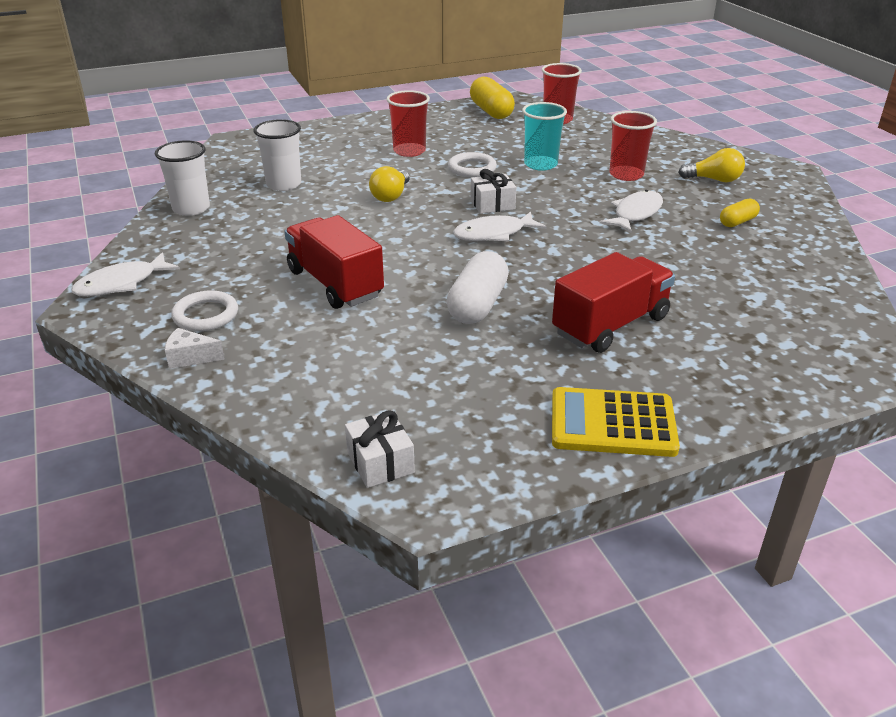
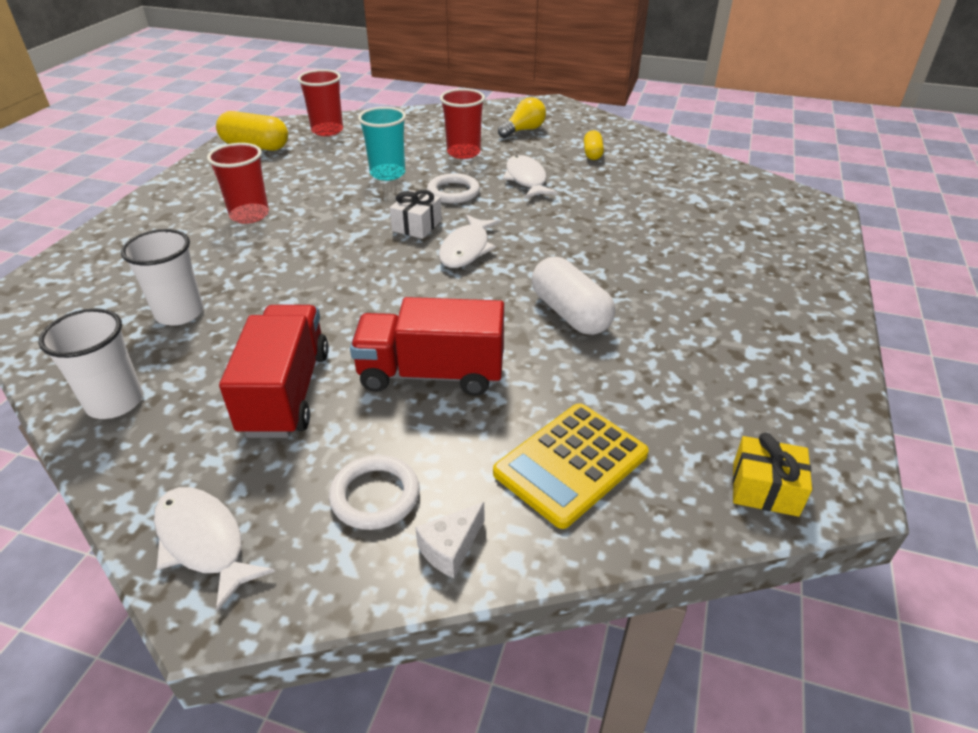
camera: 50 degrees left, 5 degrees up
white fish [71,252,180,297] -> white fish turned 135 degrees clockwise [154,487,275,612]
white gift [345,410,415,488] -> yellow gift [732,433,812,517]
yellow light bulb [369,166,410,202] -> none
white ring [448,152,497,177] -> white ring moved to [427,173,480,204]
red truck [552,252,675,353] -> red truck moved to [219,305,329,438]
yellow calculator [552,387,680,457] -> yellow calculator moved to [493,403,649,529]

